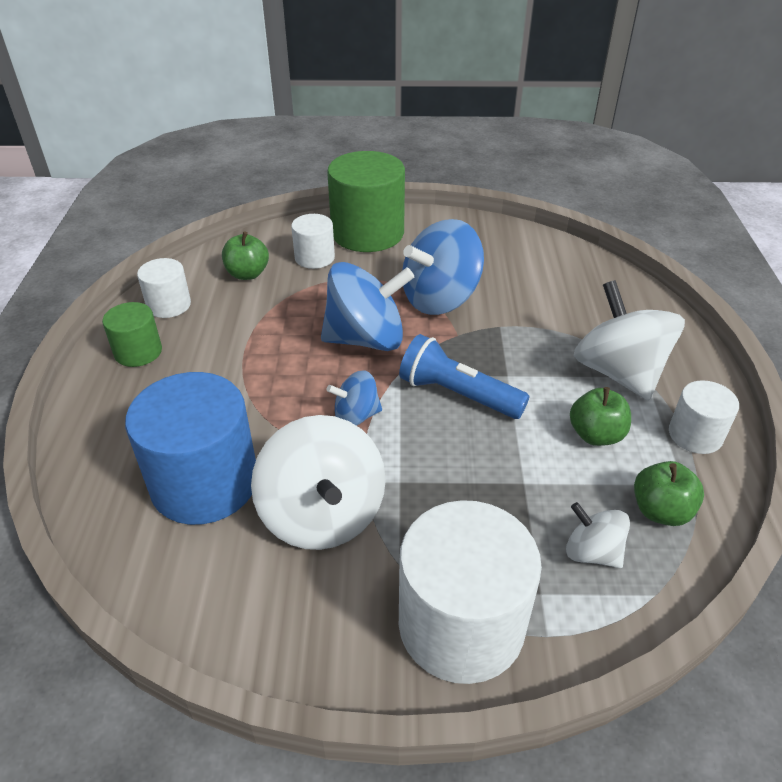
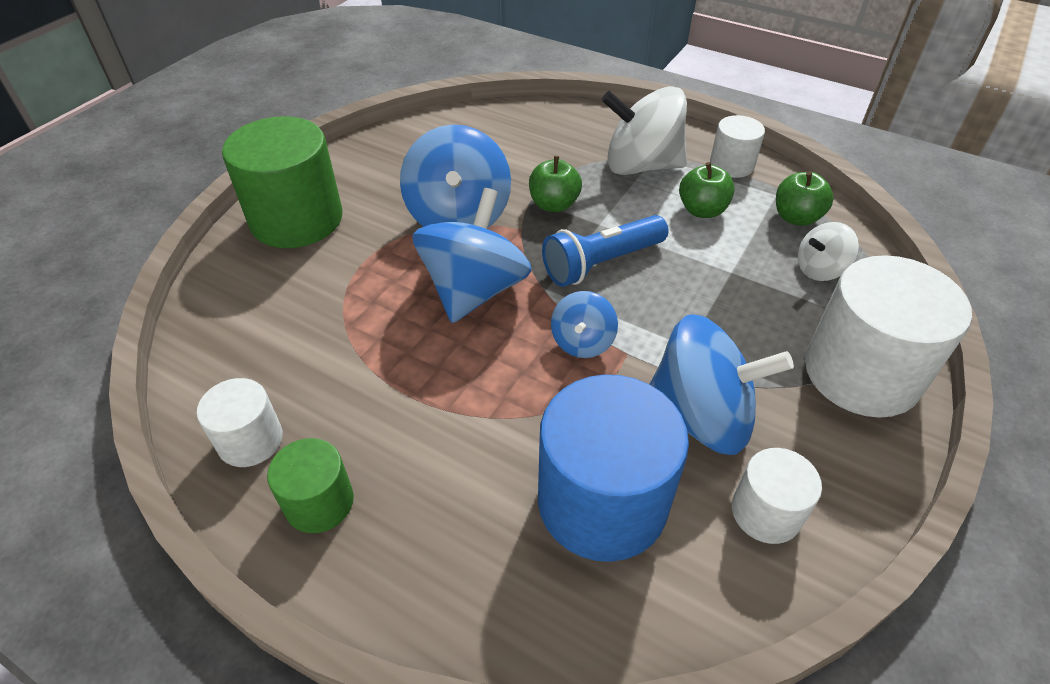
camera: 60 degrees left, 5 degrees up
green apple [222,231,269,280] -> green apple moved to [529,156,582,212]
white spinning top [251,415,386,550] -> blue spinning top [650,314,794,455]
white cylinder [291,214,335,269] -> white cylinder moved to [732,448,822,544]

